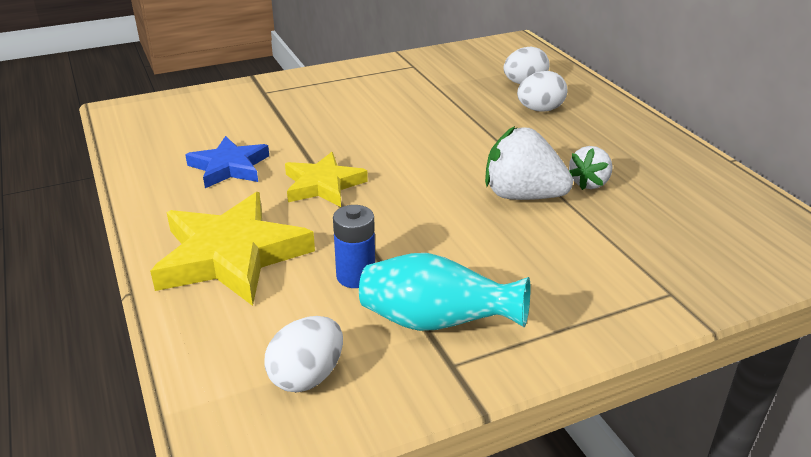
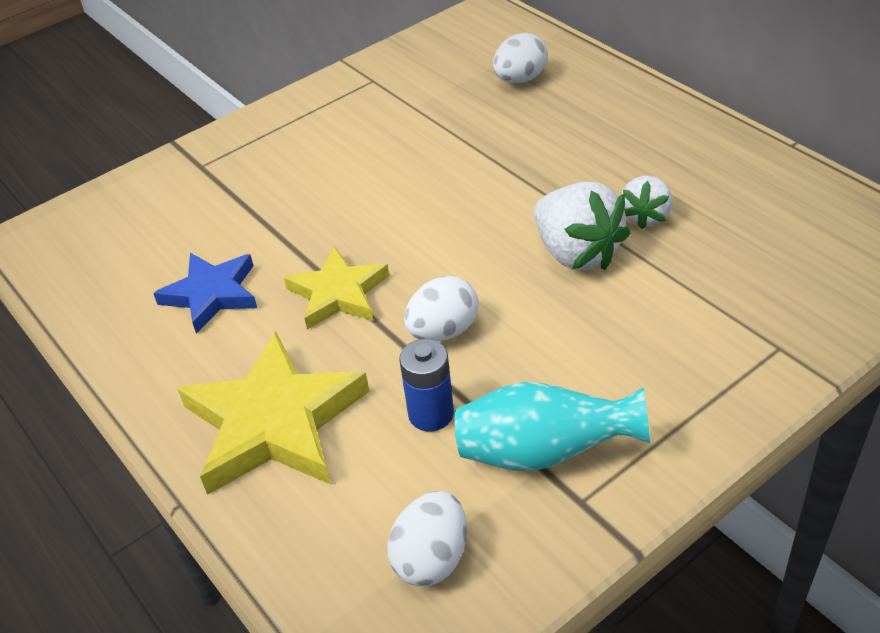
camera: 10 degrees left, 10 degrees up
white strawberry [485,126,573,200] -> white strawberry turned 135 degrees counterclockwise [534,182,630,270]
white egg [517,71,567,112] -> white egg moved to [404,276,478,341]

